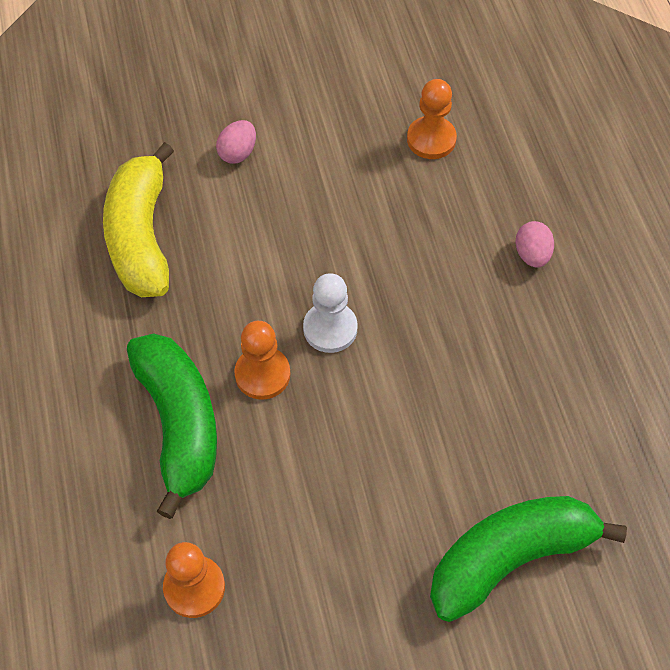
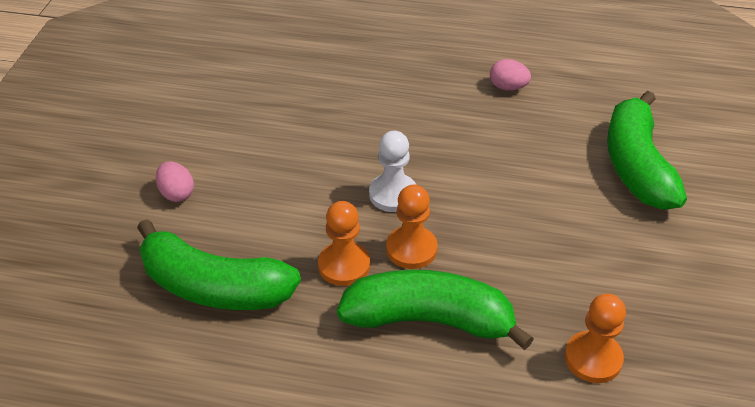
camera: 65 degrees left, 15 degrees down
yellow banana [103,142,174,297] -> green banana [137,219,301,310]
orange pawn [407,79,457,159] -> orange pawn moved to [318,201,370,286]
pink egg [515,221,554,268] -> pink egg moved to [490,59,531,91]

